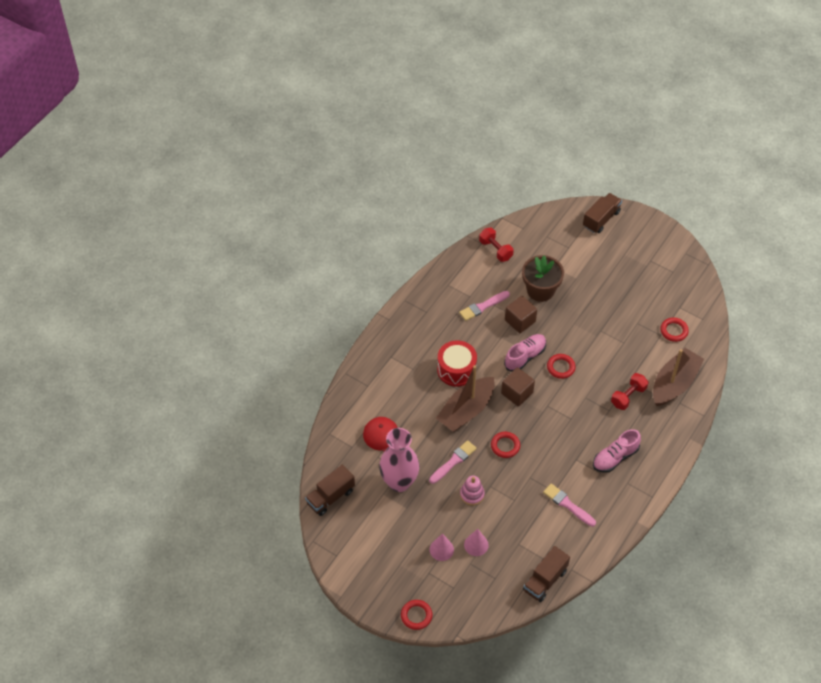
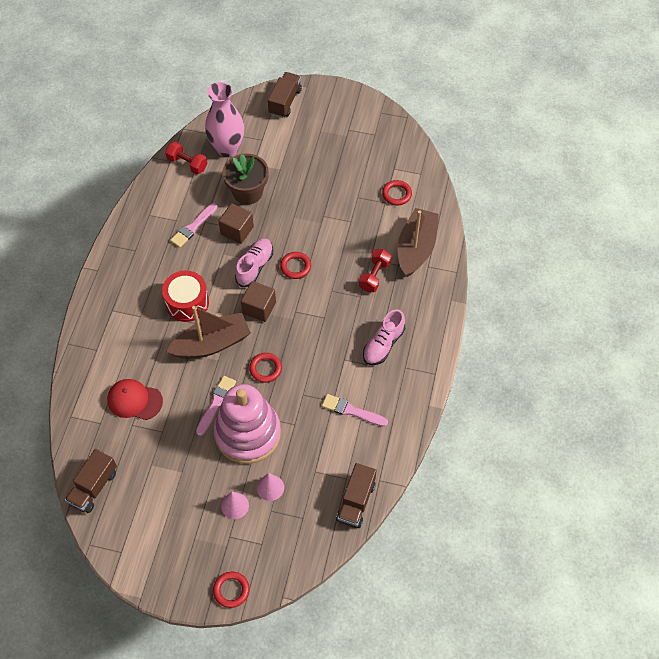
camera: 20 degrees left, 5 degrees up
pink vase [379,428,419,492] -> pink vase moved to [205,82,244,157]
brown boat [436,365,495,432] -> brown boat turned 135 degrees counterclockwise [166,306,251,359]
pink stacking toy [460,476,485,506] -> pink stacking toy [214,384,281,464], size x2.42

